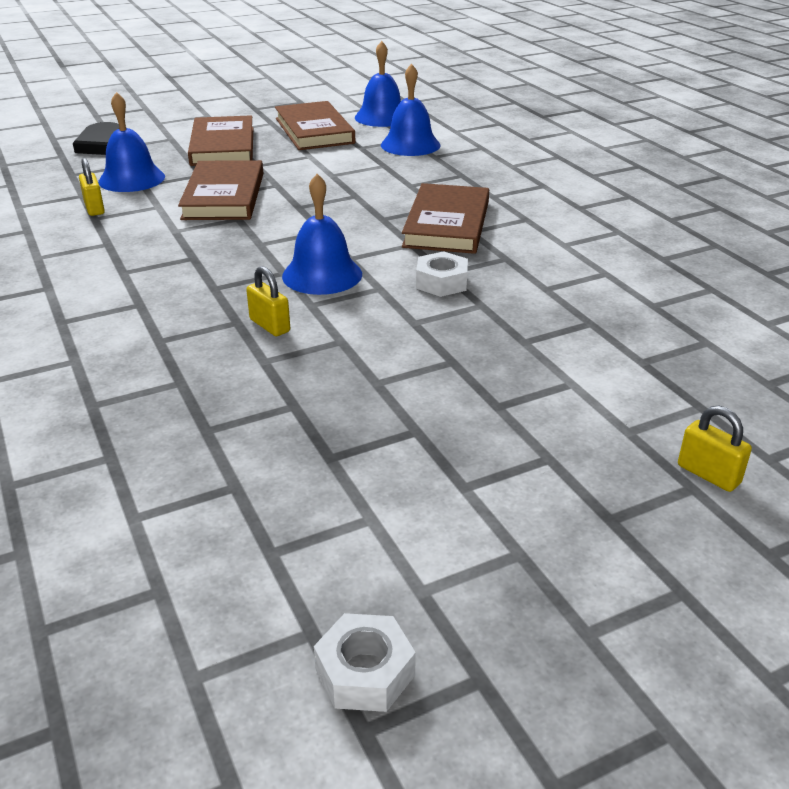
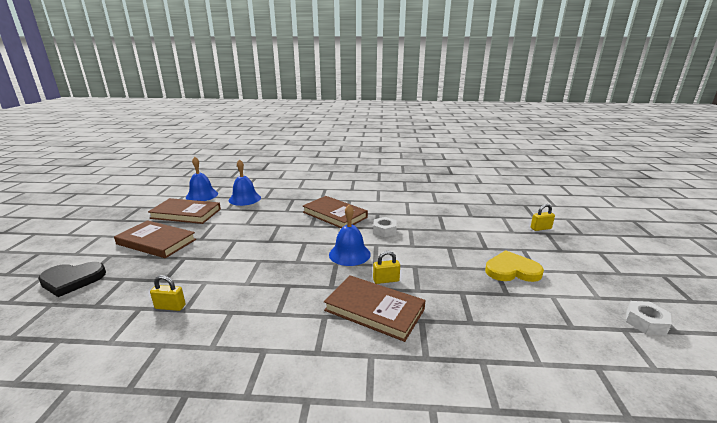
camera: 60 degrees left, 10 degrees down
blue bell [98,92,165,192] -> none
brown book [178,160,264,220] -> brown book moved to [324,275,426,342]
none -> yellow heart [485,250,544,282]

